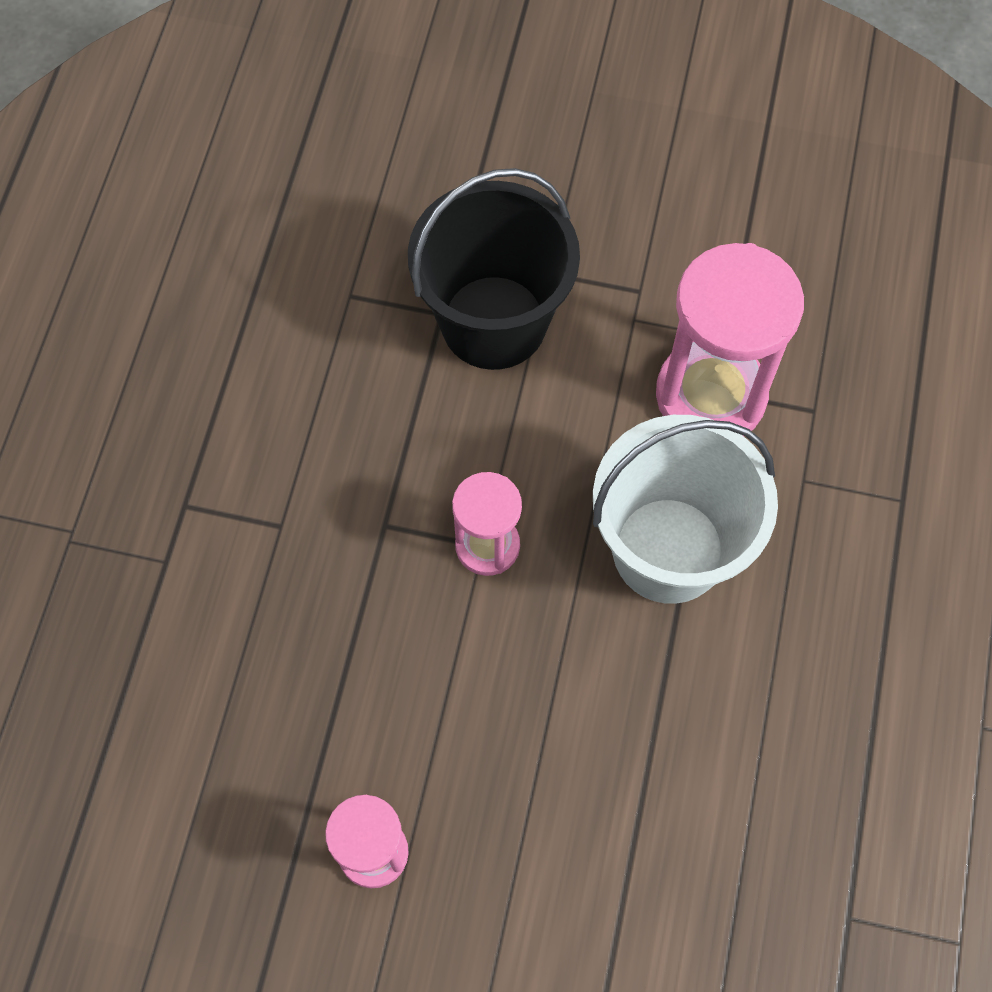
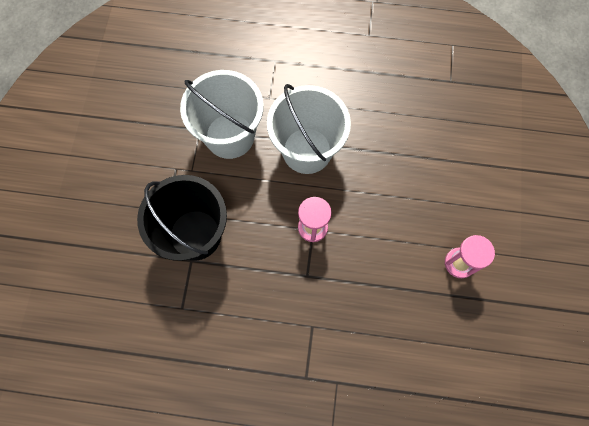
camera: 95 degrees left, 5 degrees up
pink hourglass [656,243,804,431] -> white bucket [180,70,264,159]

